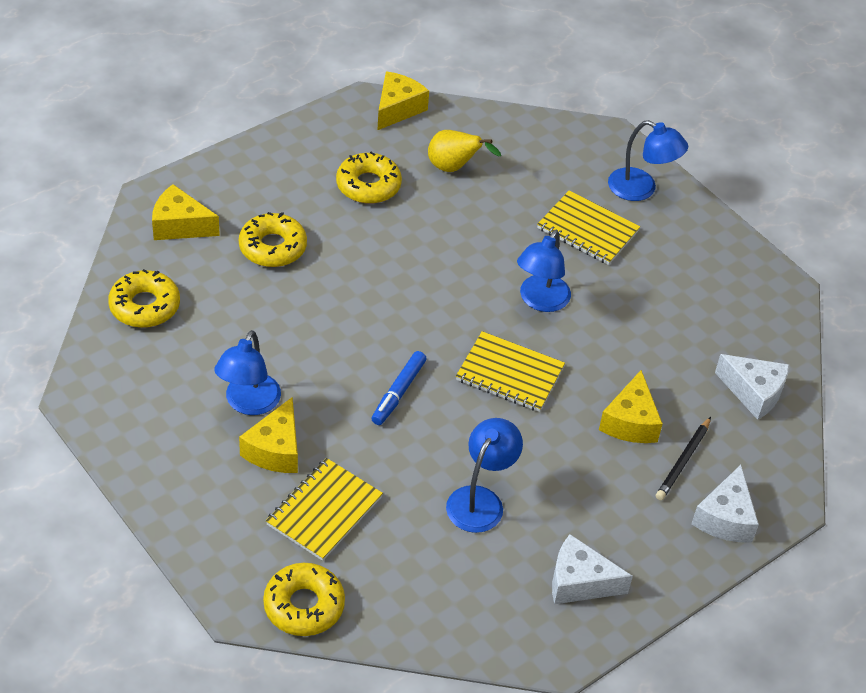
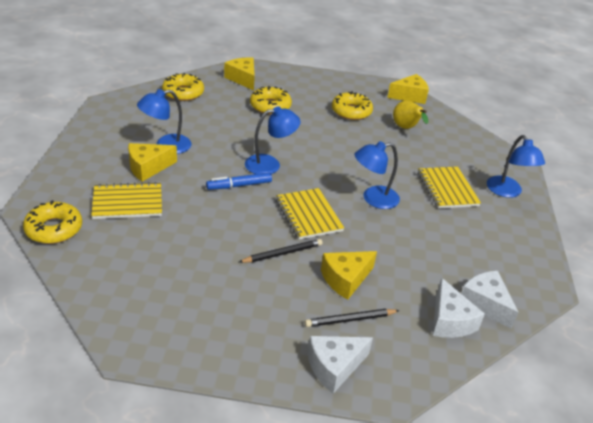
camera: 45 degrees right, 10 degrees down
blue lamp [446,418,523,533] -> blue lamp moved to [245,106,300,174]
white cheese [552,534,633,604] -> white cheese moved to [461,271,519,329]
none -> black pencil [239,239,323,263]

